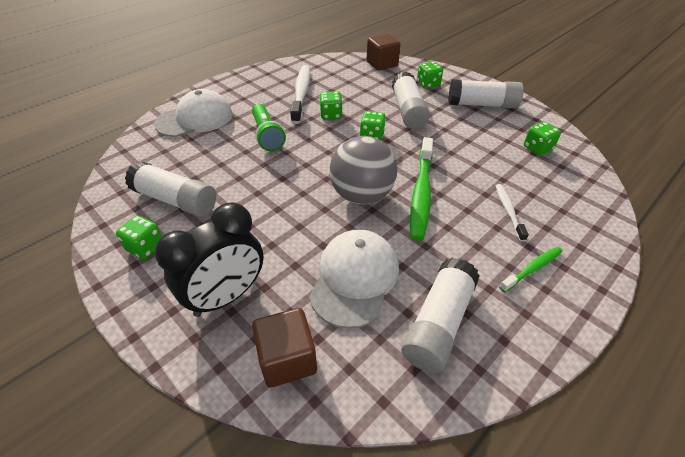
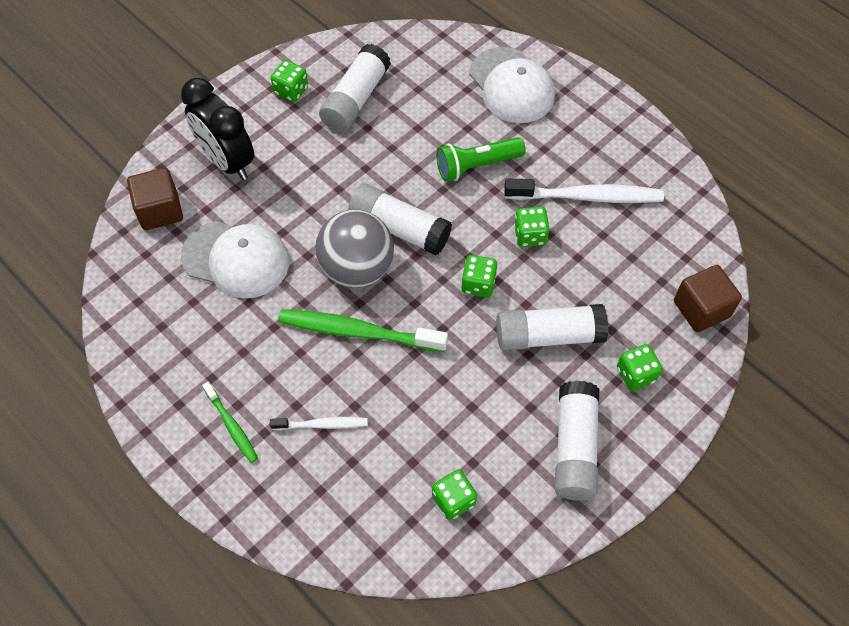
camera: 90 degrees right, 15 degrees up
white glue stick [401,258,480,373] -> white glue stick moved to [348,183,452,255]

